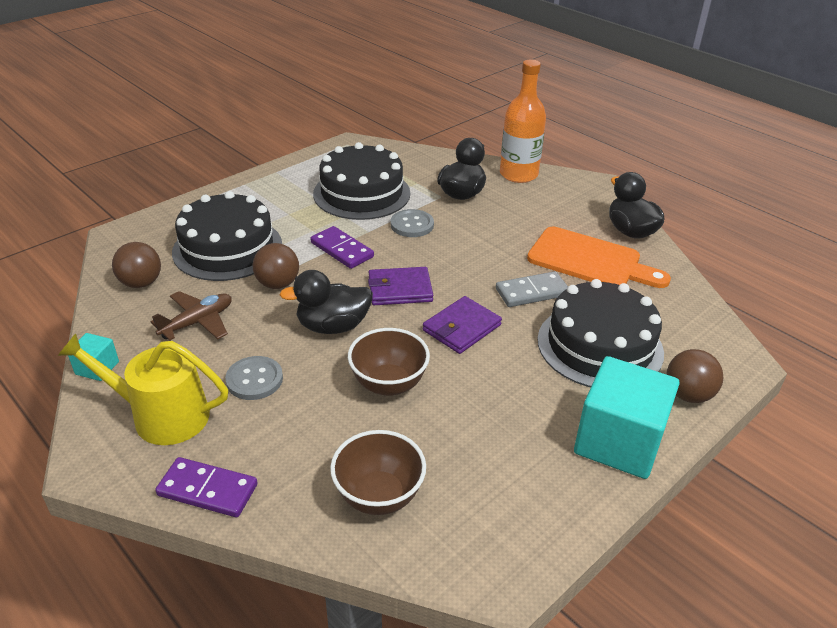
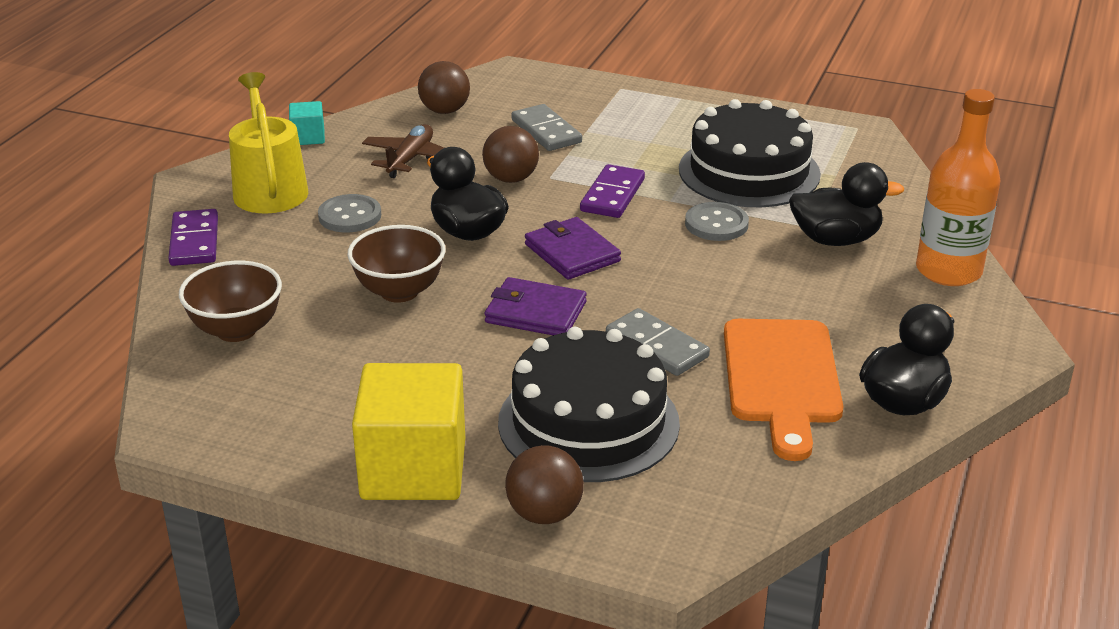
camera: 65 degrees right, 5 degrees down
brown plane [151,291,231,341] -> brown plane turned 90 degrees counterclockwise [362,124,444,178]
black cake [172,191,282,281] -> grey domino [511,104,582,151]
turquoise cube [574,356,680,479] -> yellow cube [352,363,465,500]

